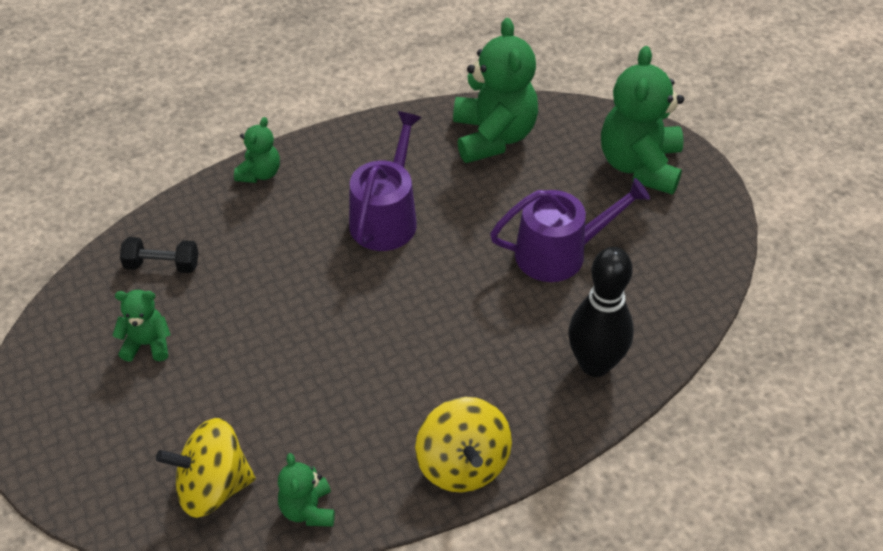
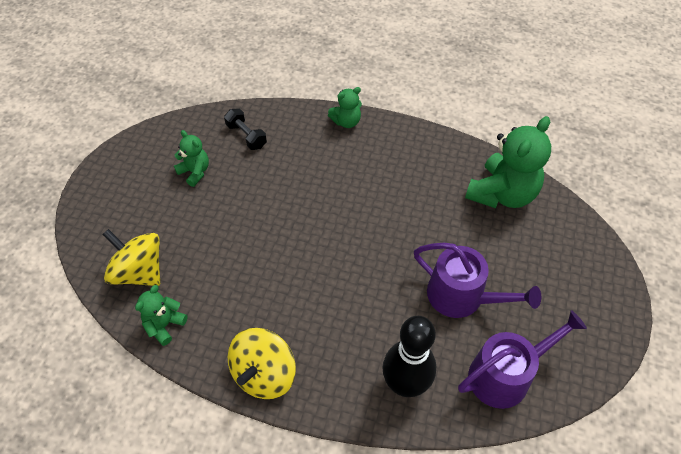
camera: 45 degrees right, 5 degrees up
purple watering can [349,111,422,251] -> purple watering can moved to [458,310,587,409]
green teddy bear [601,46,684,195] -> none

